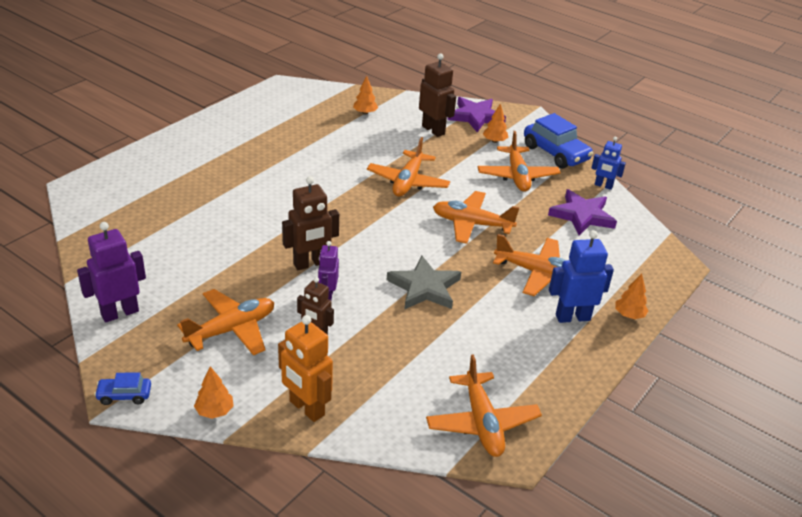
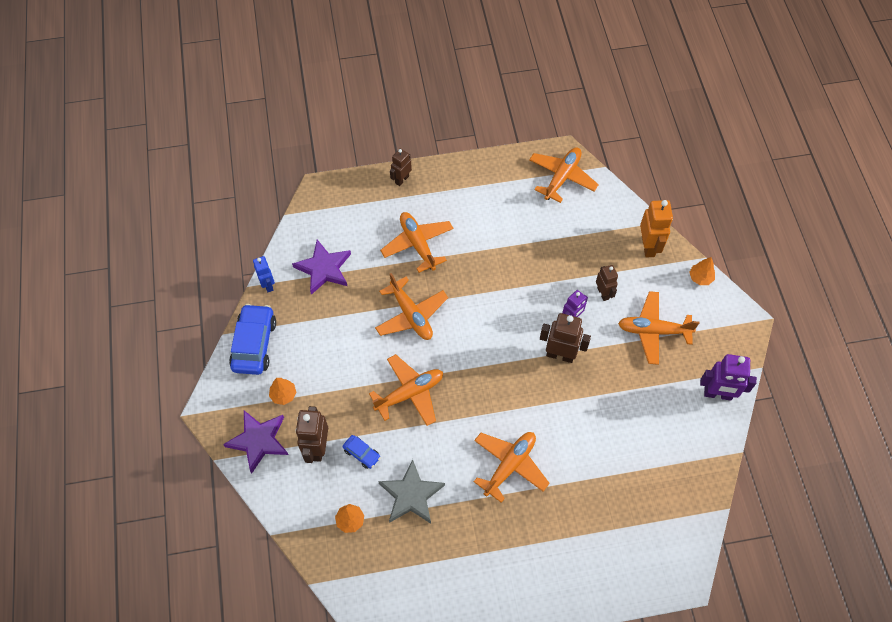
camera: 135 degrees left, 25 degrees up
blue car [94,372,151,405] -> blue car moved to [343,435,381,469]
grey star [387,255,461,310] -> grey star moved to [378,459,445,524]
orange plane [478,131,561,192] -> orange plane moved to [474,432,550,503]
blue robot [549,230,614,323] -> none
orange tree [615,274,648,319] -> brown robot [390,149,412,186]

